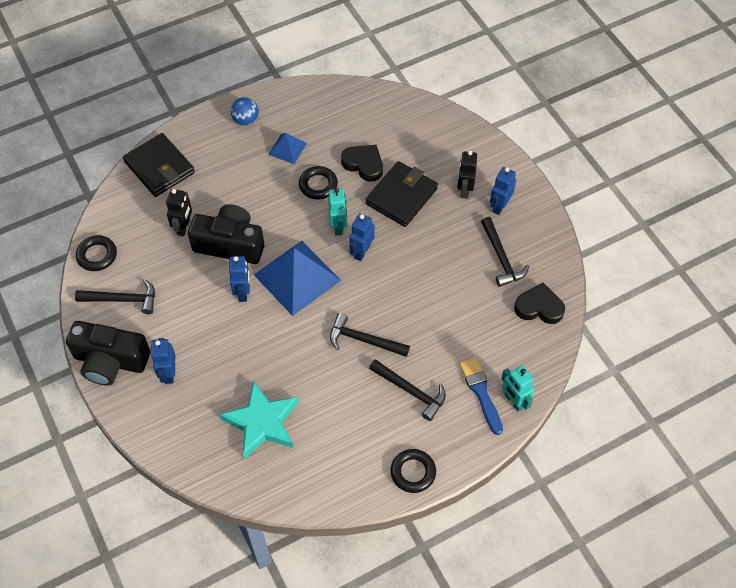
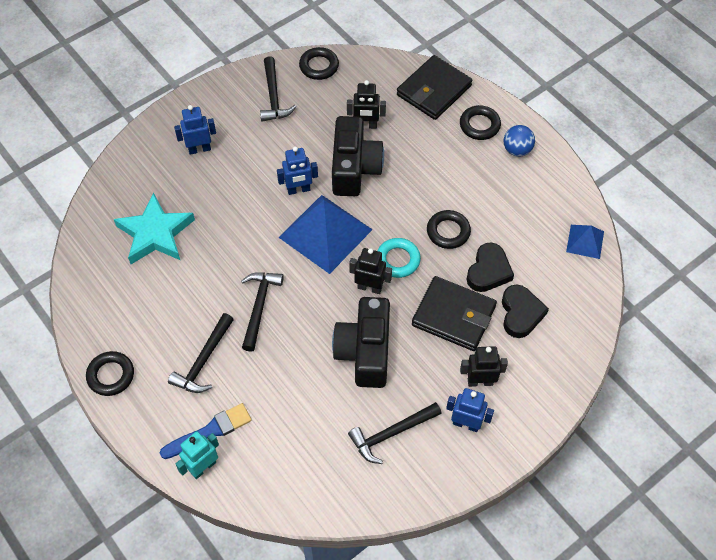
camera: 80 degrees right, 0 degrees up
black camera [66,321,150,385] -> black camera moved to [332,297,390,388]
blue pyramid [268,133,307,164] -> blue pyramid moved to [566,225,604,259]
turquoise robot [328,188,347,235] -> turquoise ring [377,238,421,278]
blue robot [349,213,375,261] -> black robot [349,248,392,294]
black heart [514,283,565,324] -> black heart moved to [502,285,549,338]
none -> black ring [460,105,501,140]

